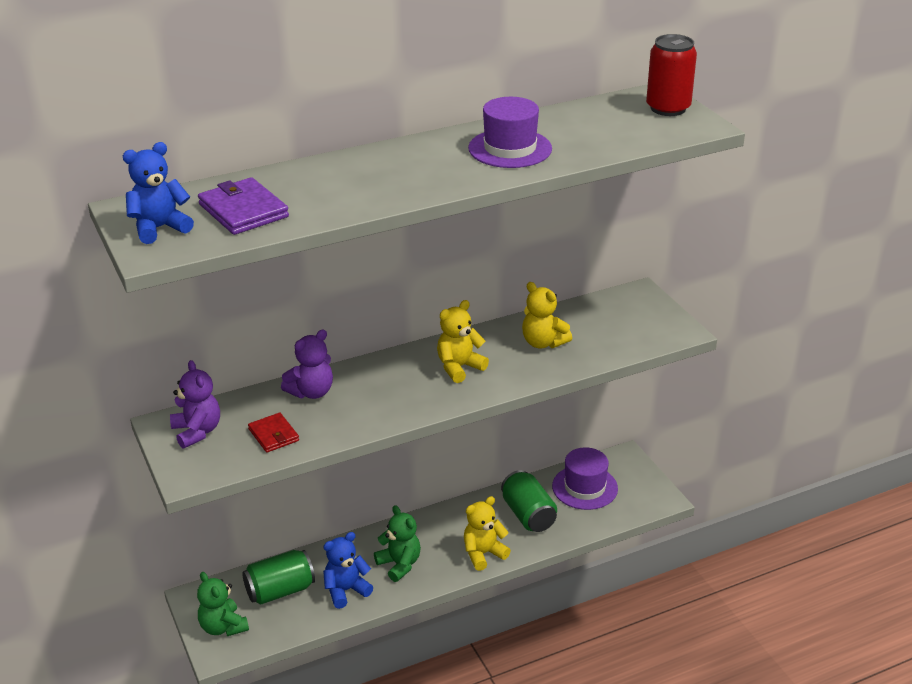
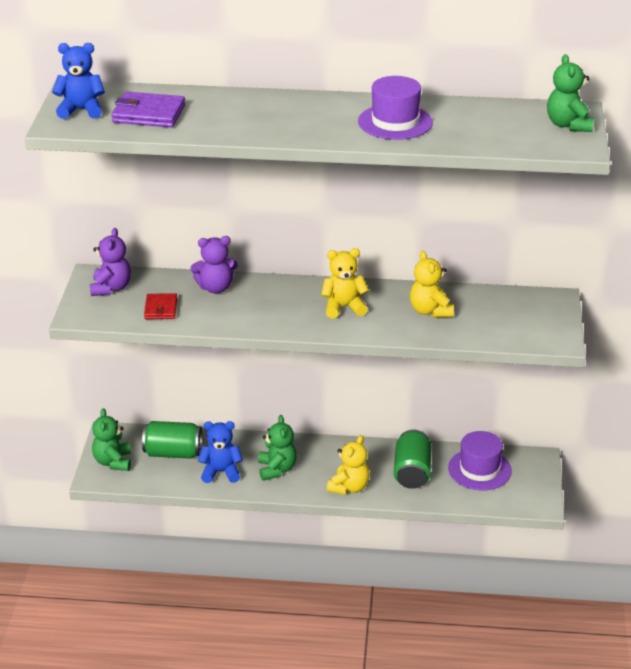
camera: 30 degrees right, 0 degrees up
purple wallet [198,177,289,235] -> purple wallet turned 75 degrees counterclockwise [111,92,185,127]
yellow teddy bear [464,496,511,571] -> yellow teddy bear turned 120 degrees clockwise [327,435,370,495]
red can [646,34,697,116] -> green teddy bear [547,54,594,132]

